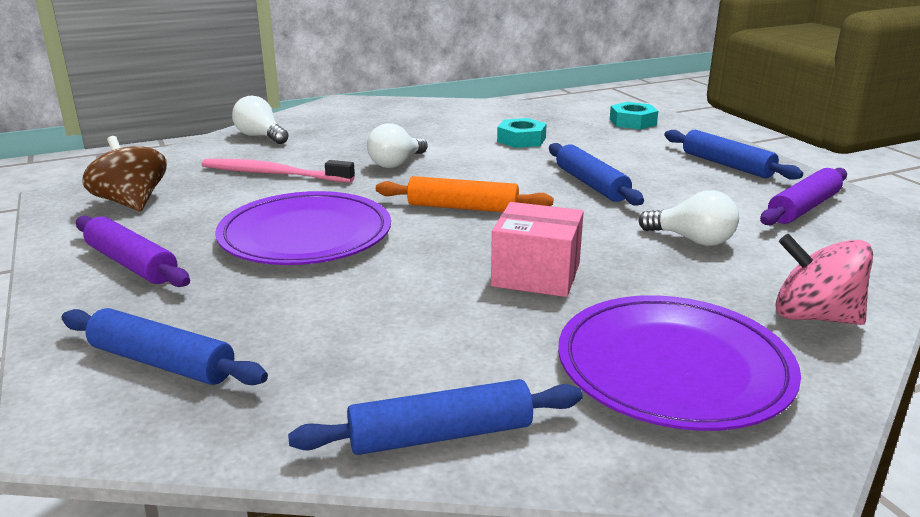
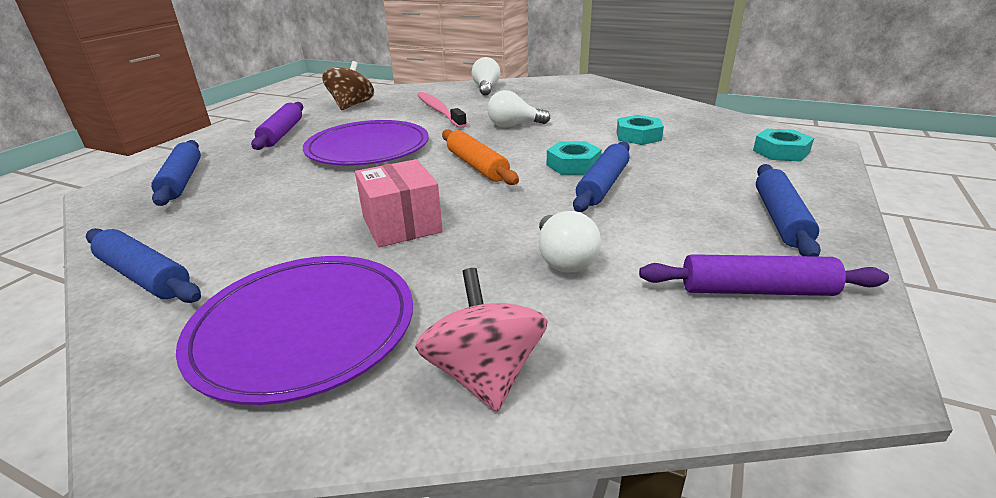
camera: 50 degrees right, 5 degrees up
none -> turquoise nut [547,141,602,175]

